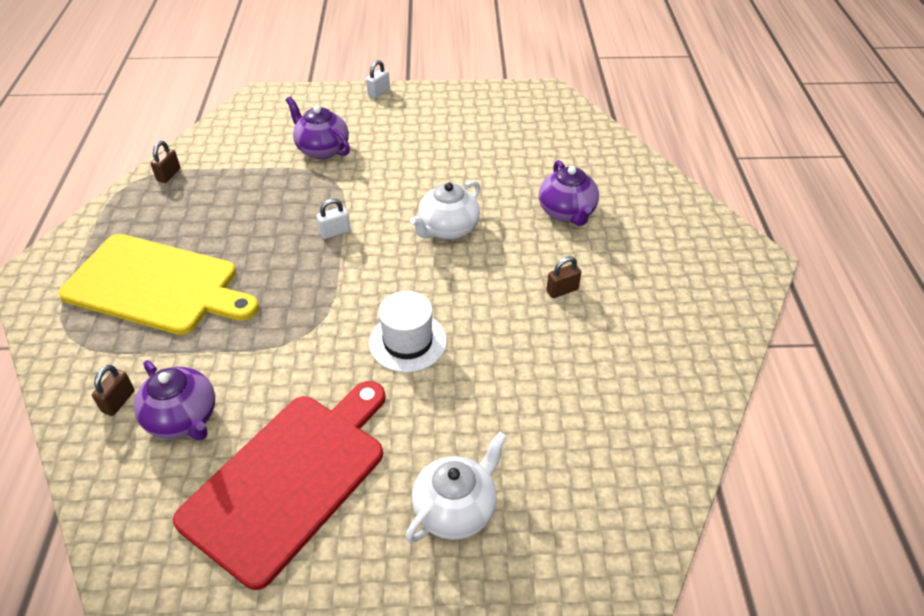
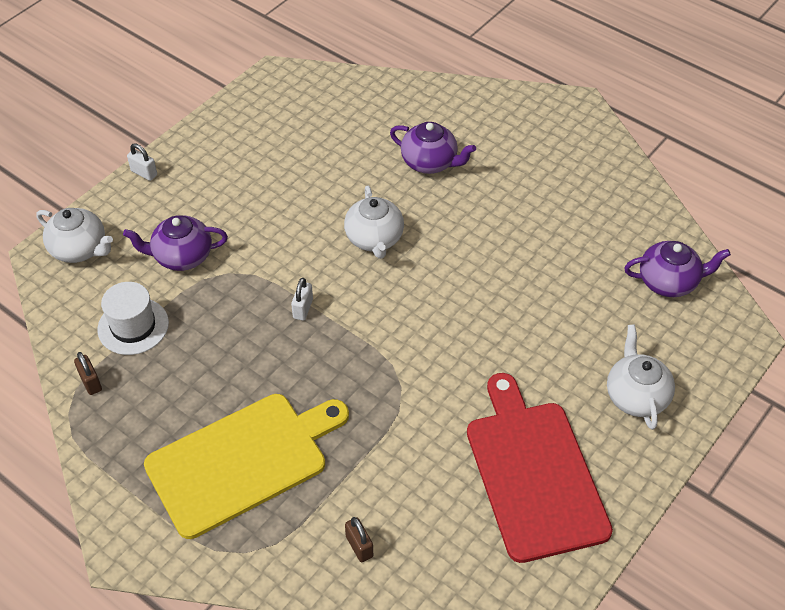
camera: 50 degrees left, 5 degrees up
purple teapot [134,360,215,440] -> purple teapot moved to [624,241,731,297]
white padlock [366,60,390,98] -> white padlock turned 45 degrees counterclockwise [127,143,157,181]
white hat [369,291,447,373] -> white hat moved to [97,282,169,355]
brown padlock [546,256,581,298] -> none
none -> white teapot [36,208,113,263]

